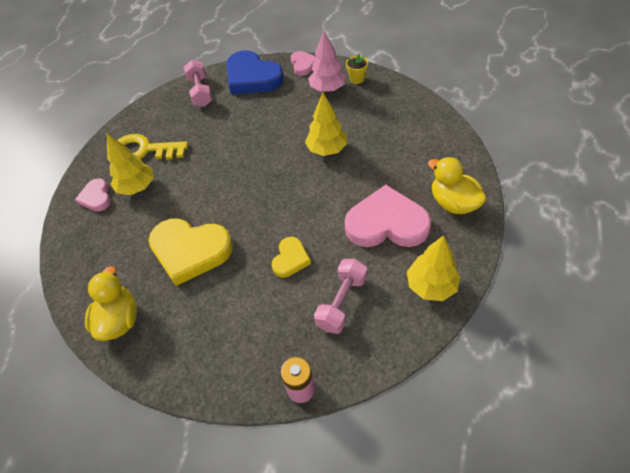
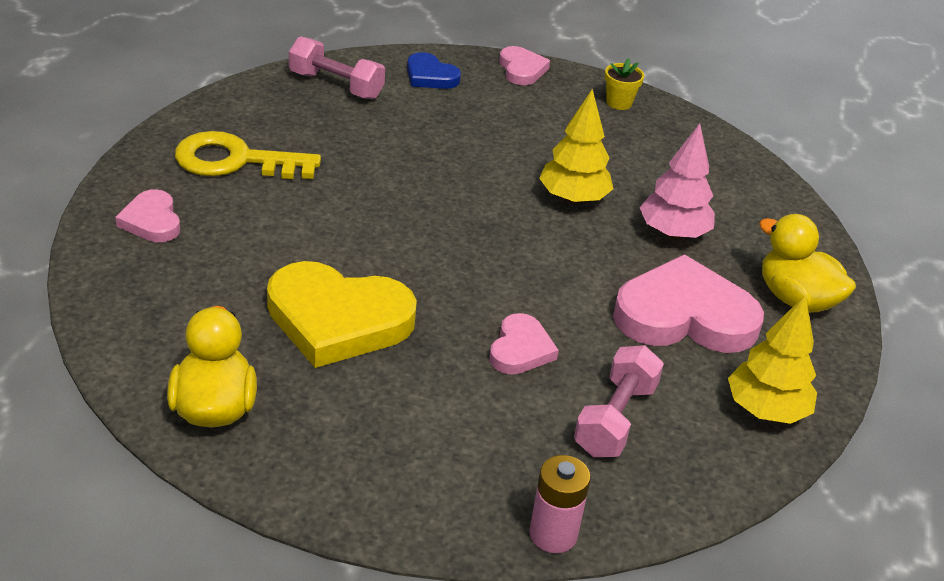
camera: 10 degrees left, 15 degrees down
yellow tree [107,134,154,195] -> none
pink dumbbell [184,60,213,107] -> pink dumbbell turned 45 degrees counterclockwise [289,36,385,99]
blue heart [226,50,284,95] -> blue heart [407,52,461,89], size x0.52
yellow heart [272,237,311,278] -> pink heart [489,313,559,375]
pink tree [308,31,346,92] -> pink tree moved to [639,123,715,239]

